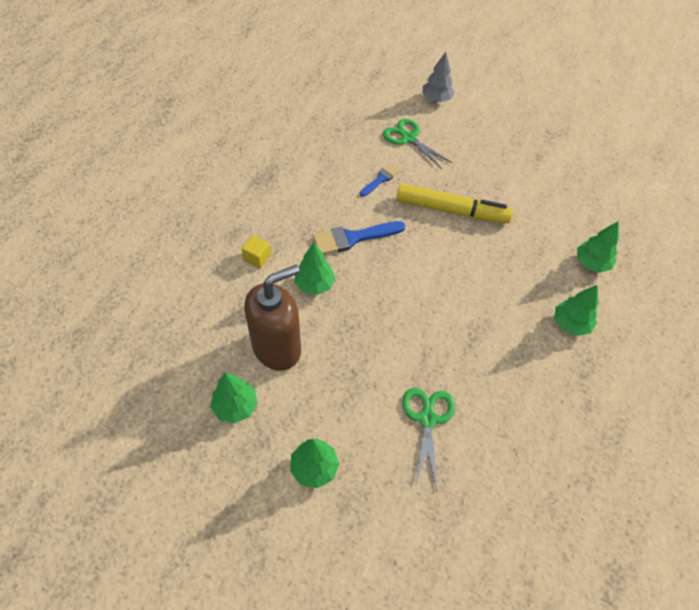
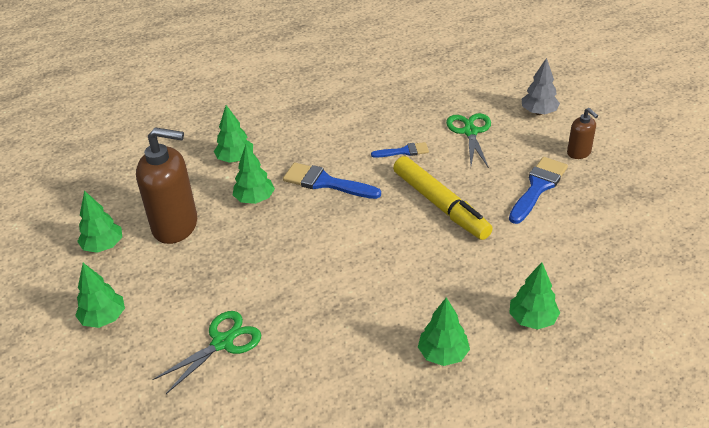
camera: 45 degrees right, 15 degrees down
yellow cube [242,235,271,268] -> green tree [214,105,253,163]
none -> blue brush [509,157,568,224]
none -> brown soap dispenser [567,108,598,159]

